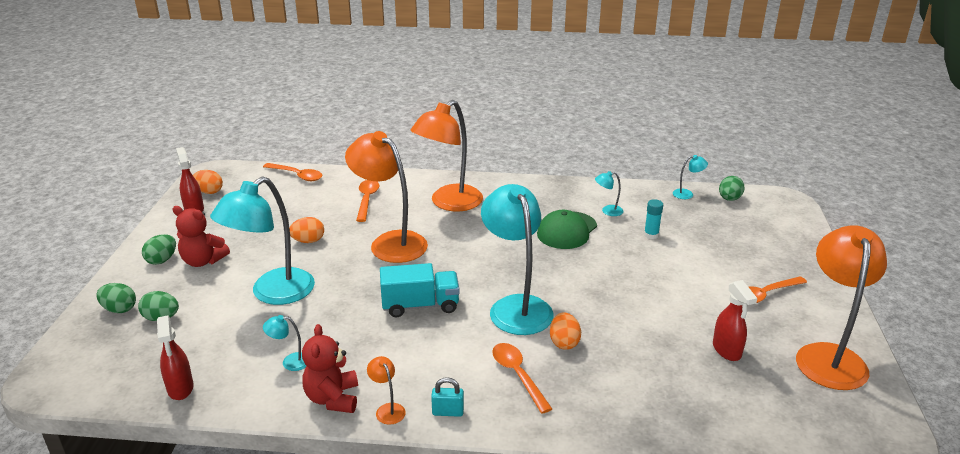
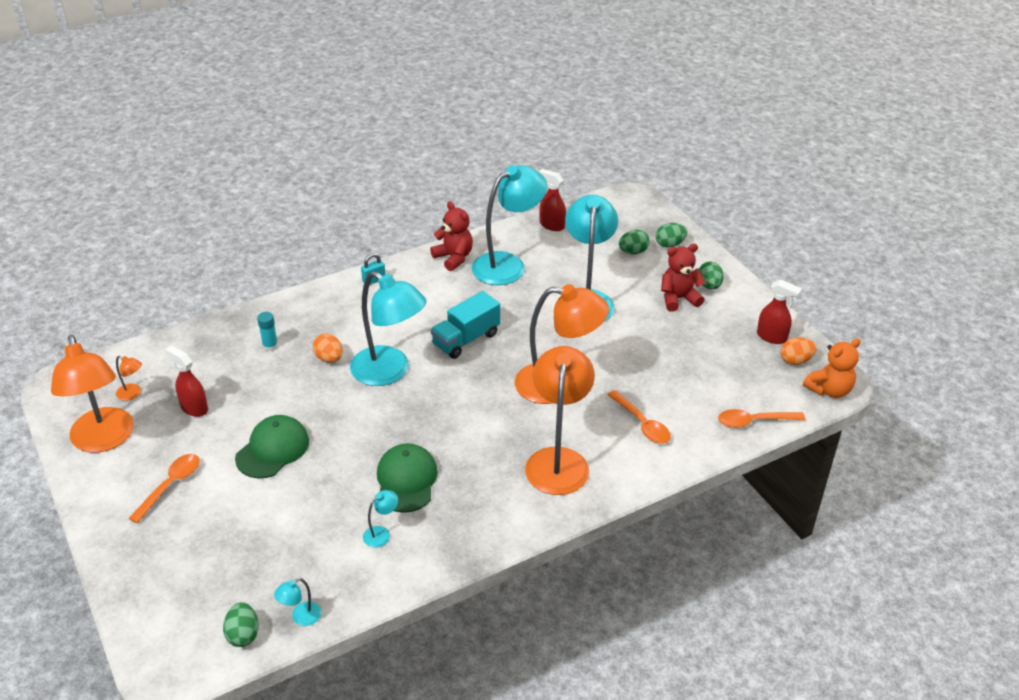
camera: 145 degrees right, 10 degrees up
turquoise lamp [263,315,306,371] -> turquoise lamp [472,165,547,285], size x2.50
orange egg [289,217,324,243] -> none
orange lamp [367,356,406,425] -> orange lamp moved to [116,356,142,401]
orange spoon [492,343,552,414] -> none
turquoise glue stick [644,199,663,239] -> turquoise glue stick moved to [257,312,278,351]
none -> green cap [235,415,309,478]
none -> orange teddy bear [803,338,861,398]

